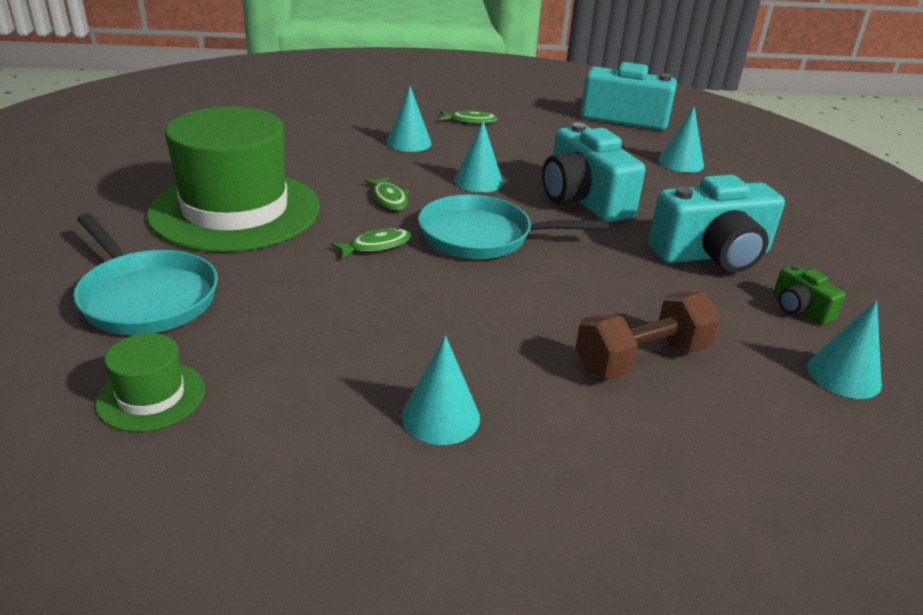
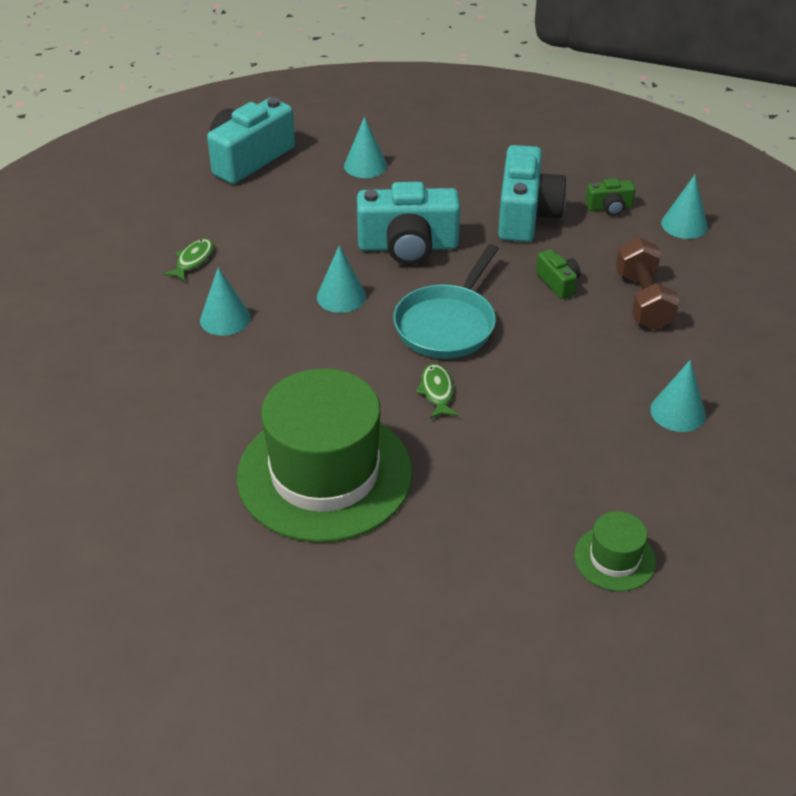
camera: 65 degrees left, 10 degrees up
turquoise pan [73,213,218,335] -> none
green fish [364,176,409,210] -> none
none -> green camera [536,249,580,299]

